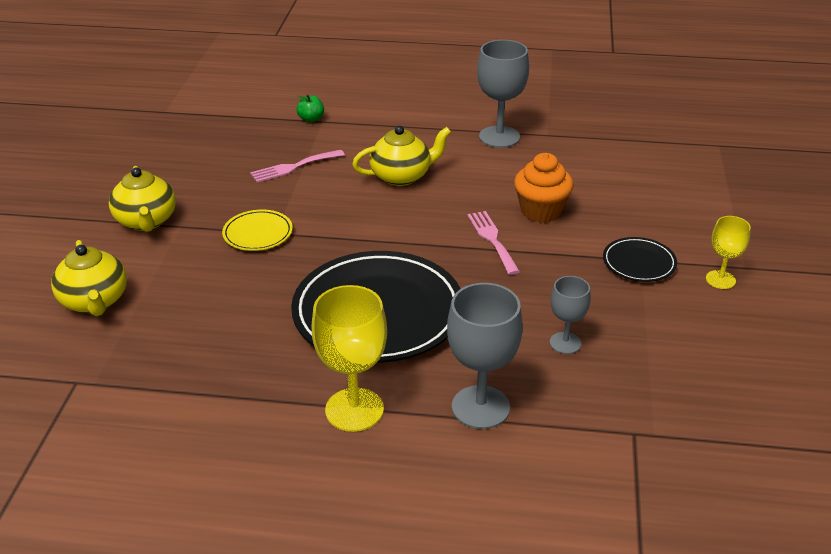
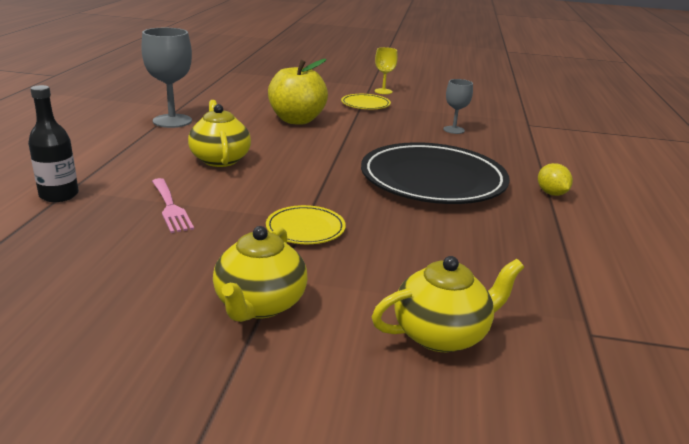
camera: 90 degrees left, 10 degrees down
yellow teapot [109,166,176,232] -> yellow teapot turned 120 degrees clockwise [213,226,308,322]
green apple [297,94,324,122] -> black bottle [28,85,79,202]
yellow goblet [312,285,387,432] -> yellow lemon [538,163,573,196]
grey goblet [447,283,523,429] -> none
pink fork [467,211,520,275] -> none
orange cupcake [514,153,574,223] -> yellow apple [268,59,328,125]
black plate [603,237,677,282] -> yellow plate [341,94,391,109]

